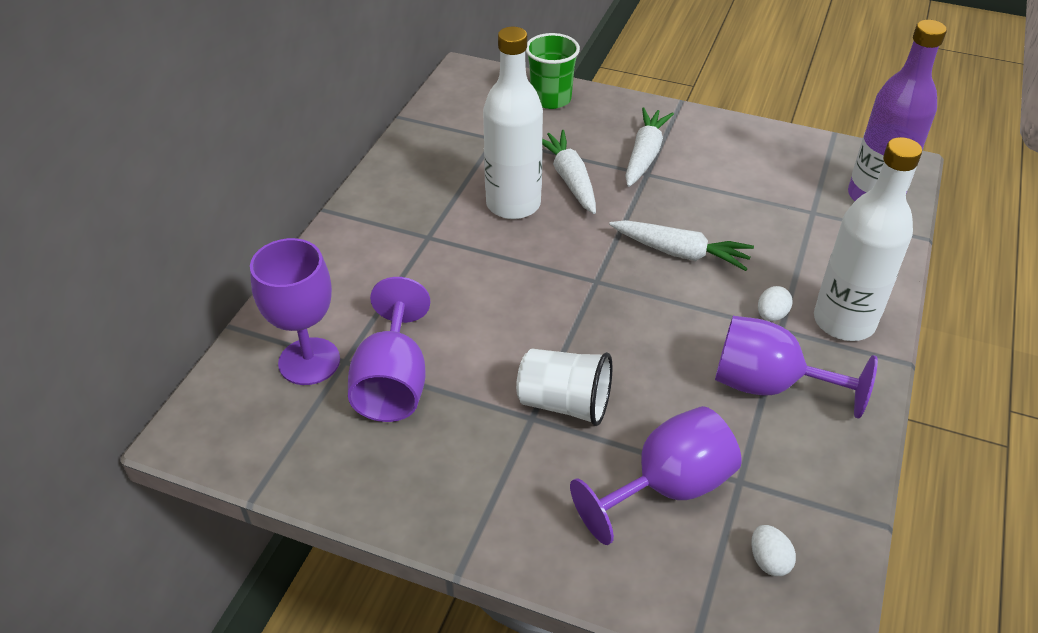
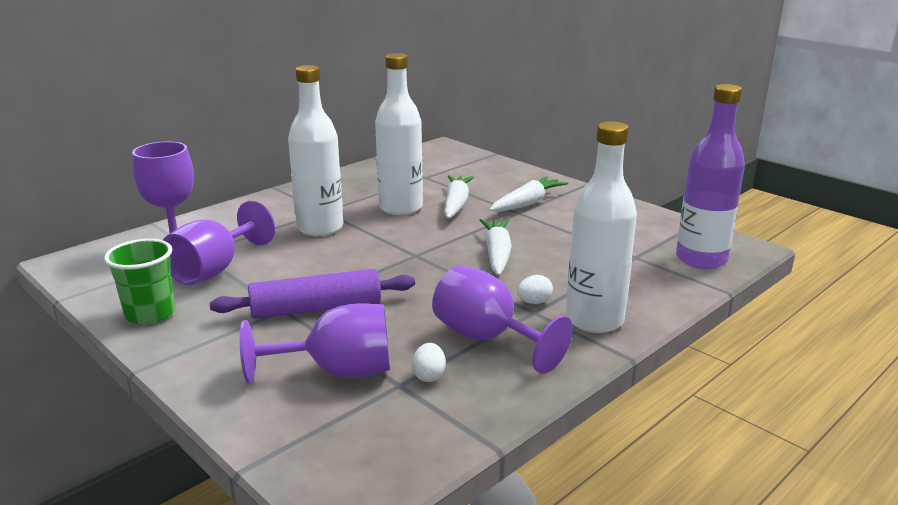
camera: 25 degrees right, 20 degrees down
white cup [516,349,612,426] -> purple rolling pin [210,269,415,319]
green cup [526,33,580,109] -> green cup moved to [104,239,175,325]
white carrot [609,220,754,271] -> white carrot turned 135 degrees counterclockwise [480,219,512,276]
white egg [751,525,796,576] -> white egg moved to [412,343,446,382]
none -> white bottle [288,65,343,236]

